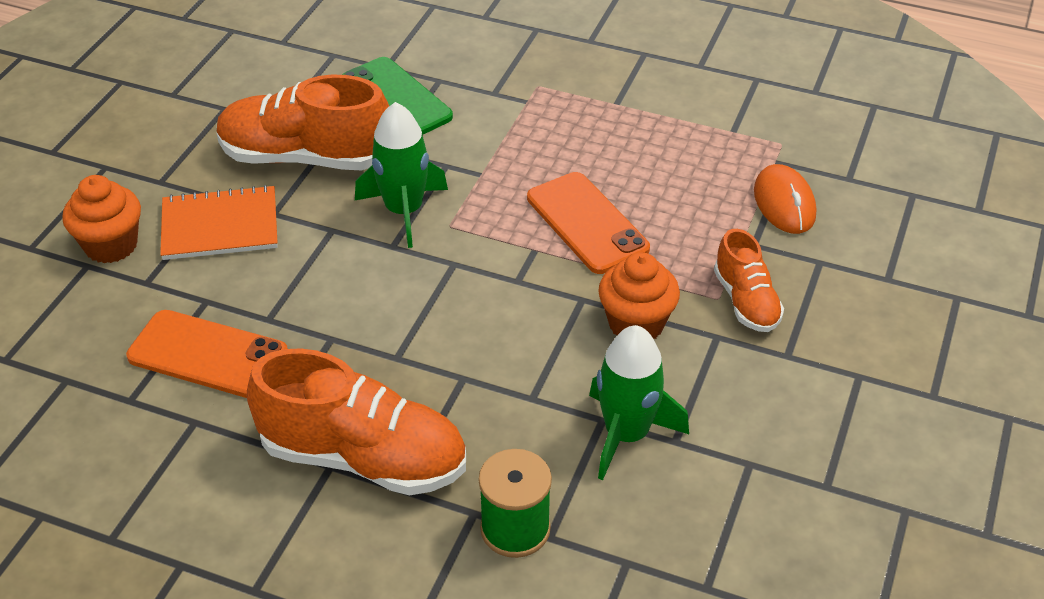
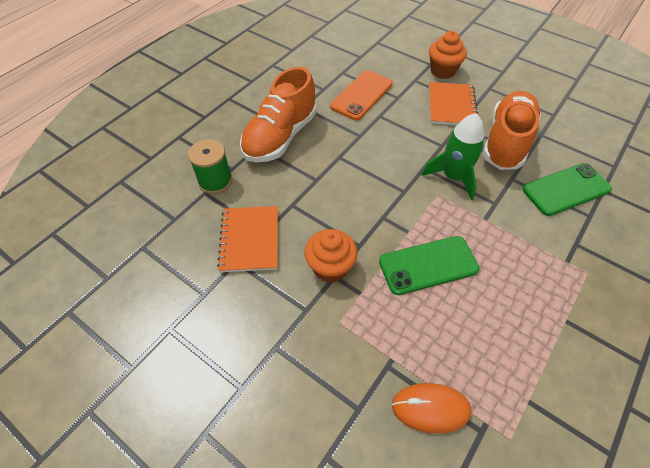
camera: 105 degrees right, 10 degrees up
orange phone [527,172,650,274] -> green phone [379,236,480,295]
green rocket [589,325,689,480] -> orange notebook [217,206,278,272]
orange shoe [714,229,784,332] -> none

